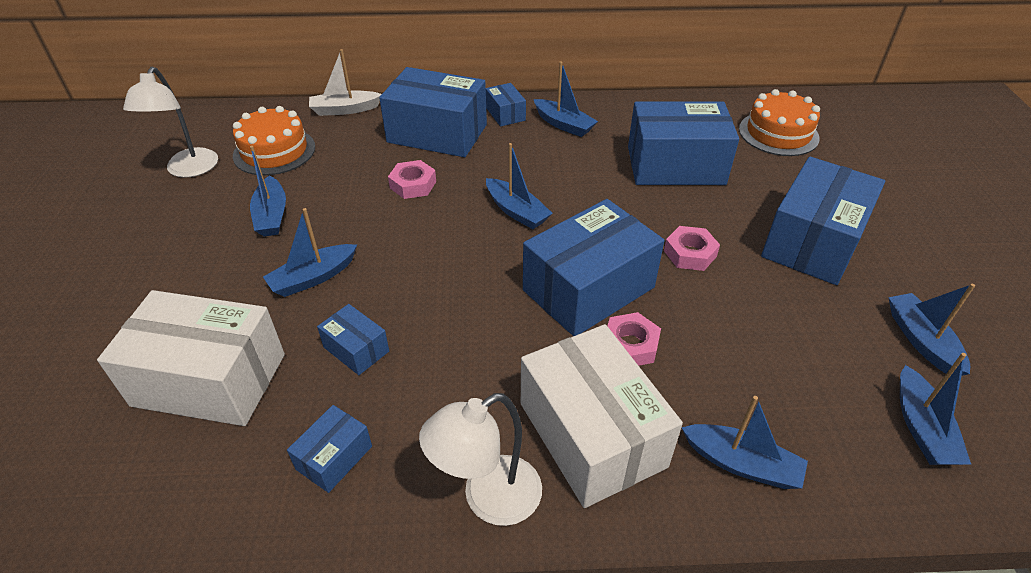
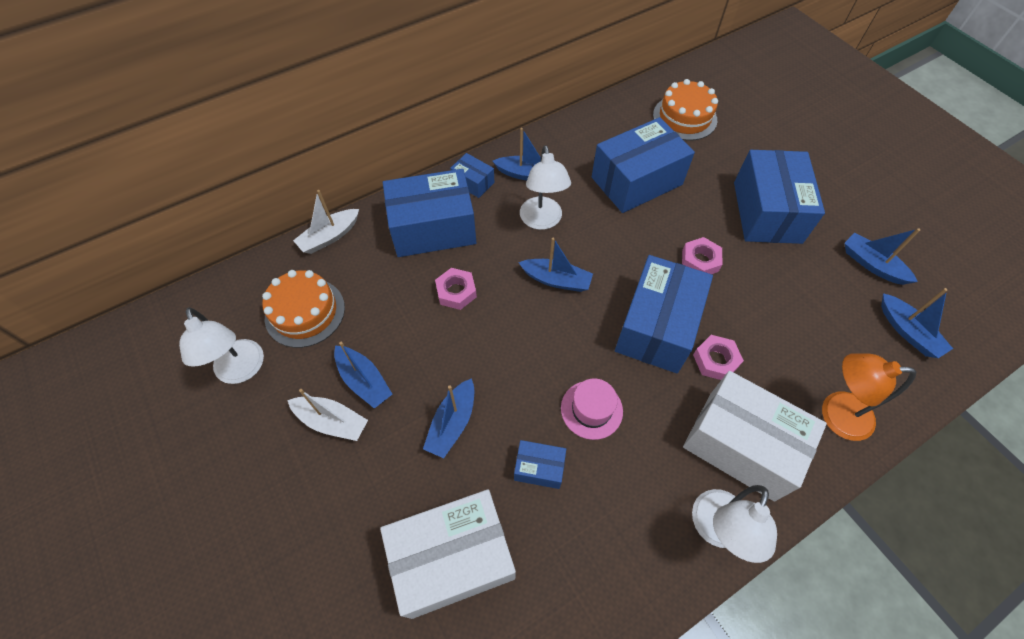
camera: 30 degrees left, 15 degrees up
blue box [287,405,372,493] -> none
blue boat [682,396,808,489] -> orange lamp [822,353,917,441]
none -> white boat [287,389,368,441]
none -> white lamp [520,145,571,230]
none -> pink hat [561,379,623,440]

